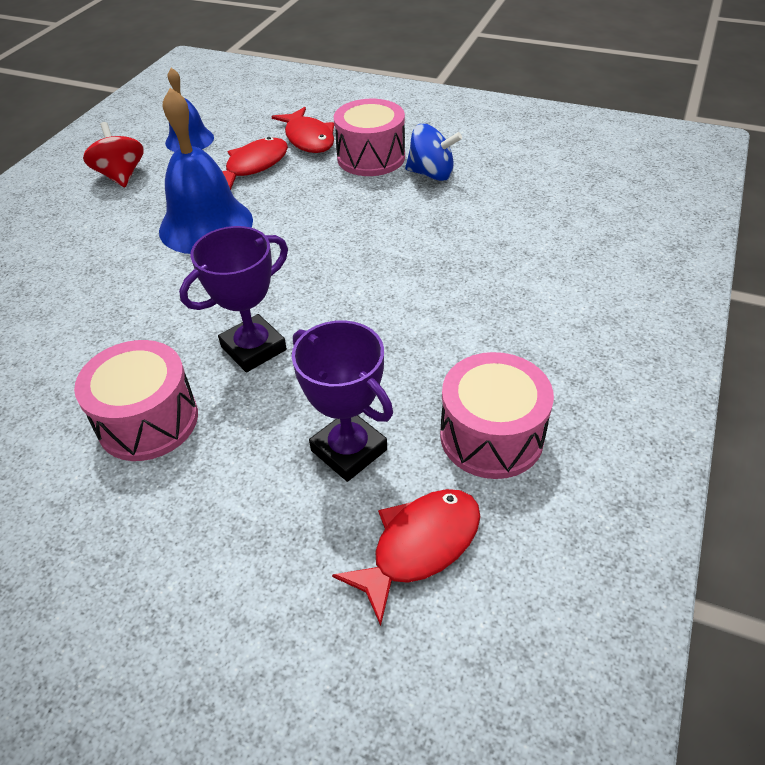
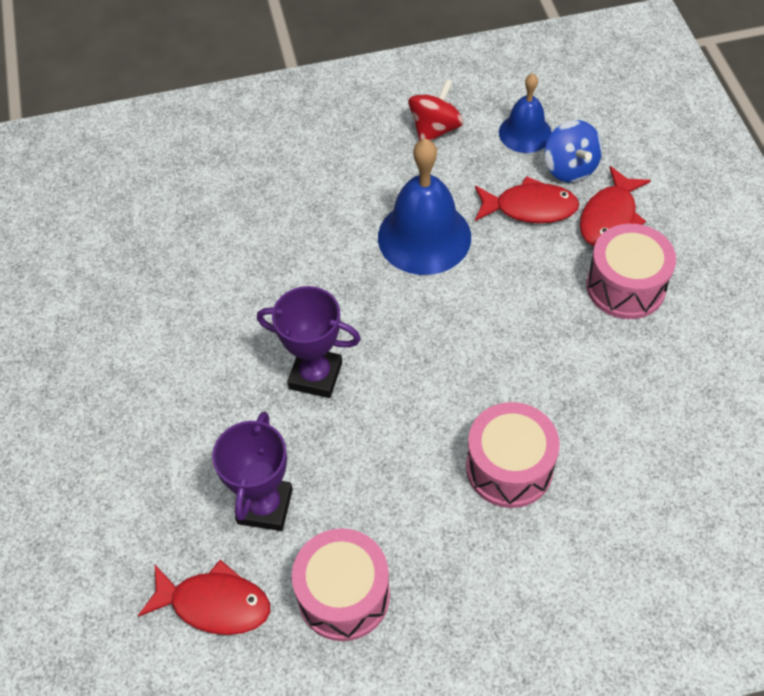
camera: 55 degrees right, 10 degrees up
pink drum [74,340,198,461] -> pink drum moved to [466,402,560,508]
blue spinning top [405,124,462,181] -> blue spinning top moved to [544,120,602,183]

